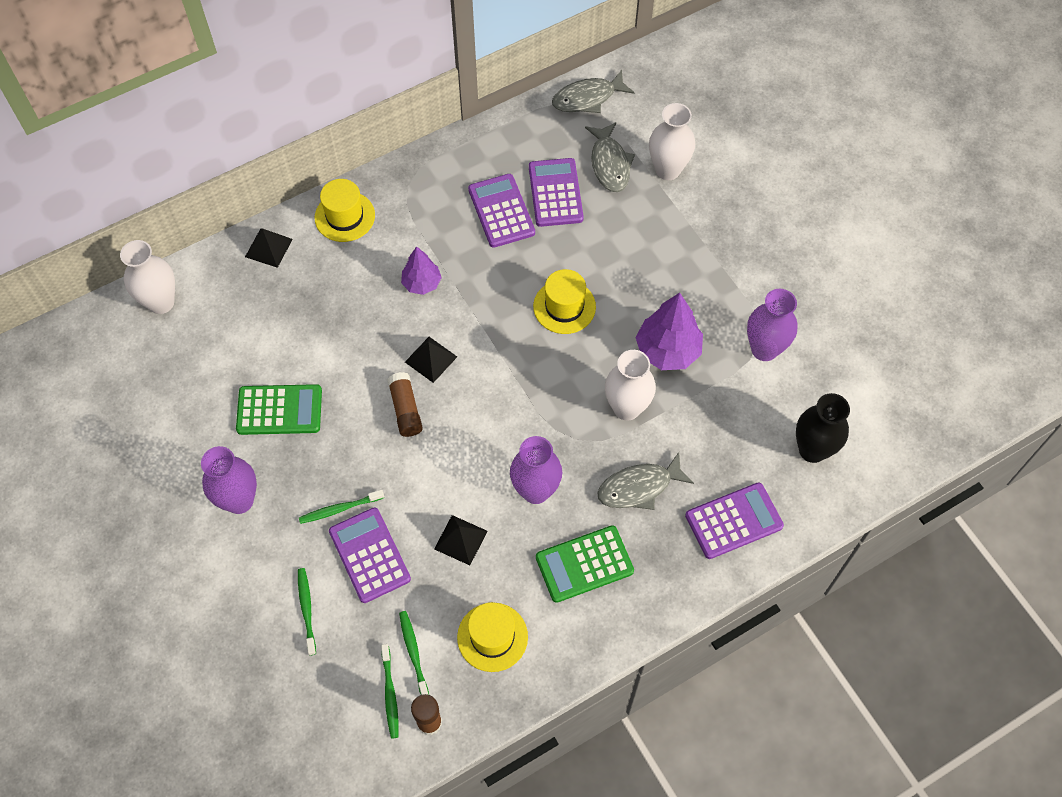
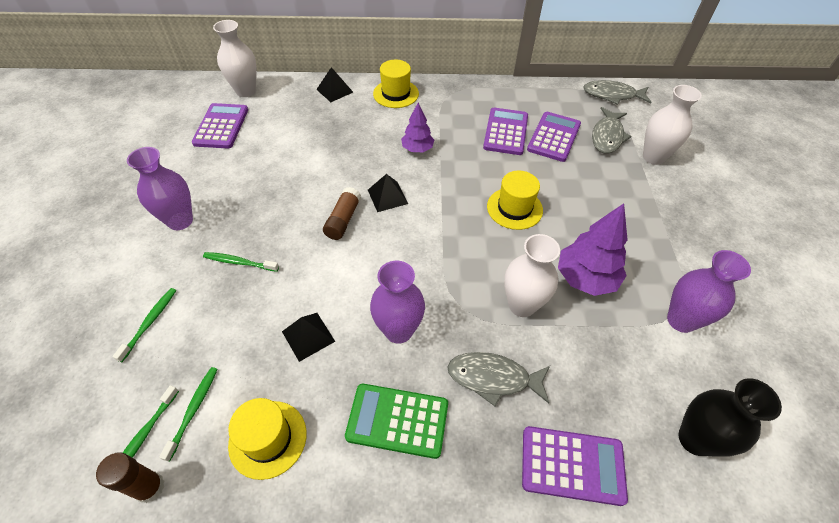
camera: 30 degrees right, 10 degrees down
green calculator [236,384,322,435] -> none
purple calculator [329,507,411,603] -> purple calculator moved to [192,103,248,149]

